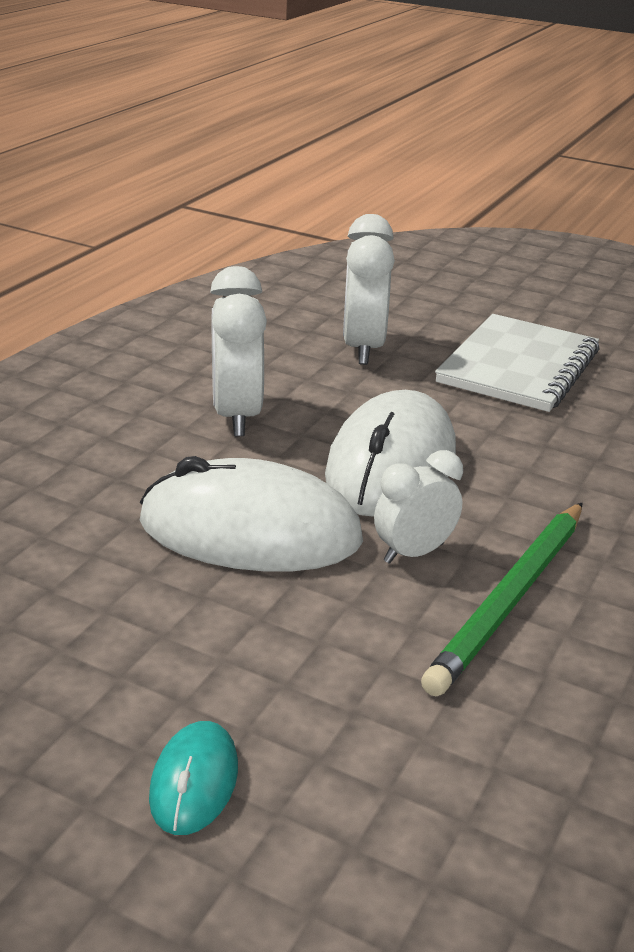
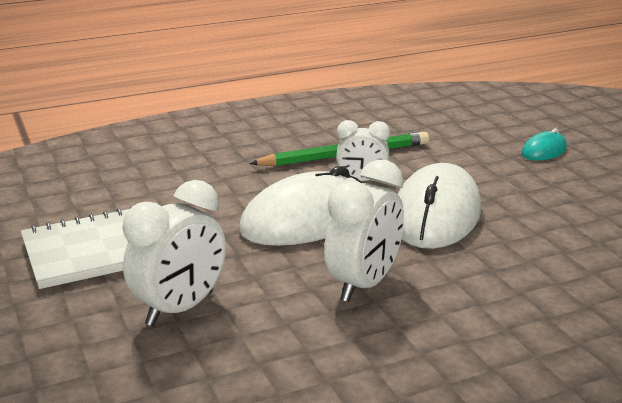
camera: 140 degrees left, 5 degrees down
white mouse [140,456,363,571] -> white mouse turned 60 degrees clockwise [398,163,481,249]

